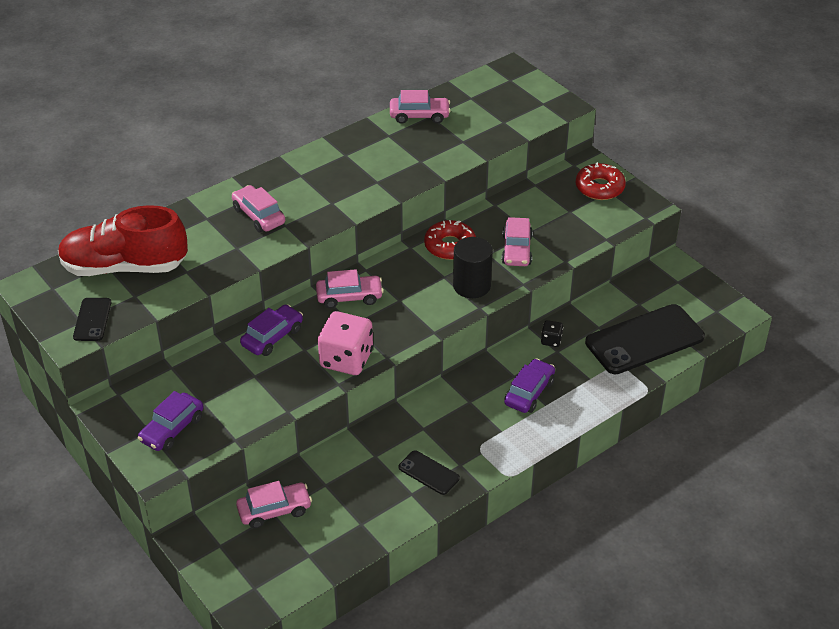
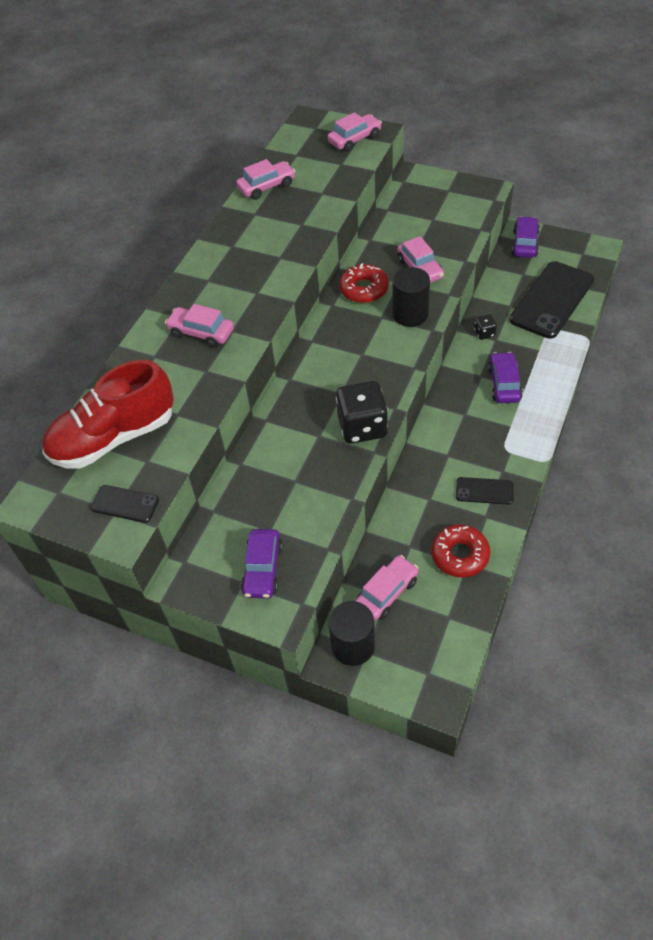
camera: 25 degrees left, 10 degrees up
black phone [73,298,111,341] -> black phone turned 45 degrees counterclockwise [90,485,159,523]
purple car [240,304,303,356] -> purple car moved to [511,216,540,258]
pink car [316,269,384,308] -> pink car moved to [328,112,382,152]
pink dice [318,311,373,375] -> black dice [336,381,388,444]
red donut [576,162,626,200] -> red donut moved to [431,524,490,577]
none -> black cylinder [328,601,375,666]

